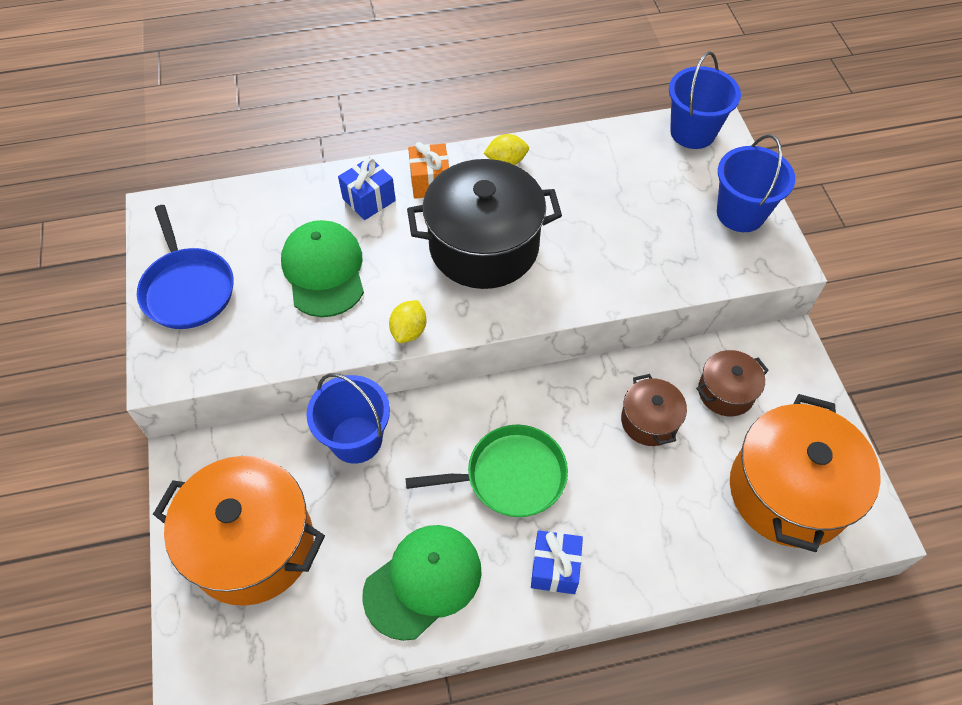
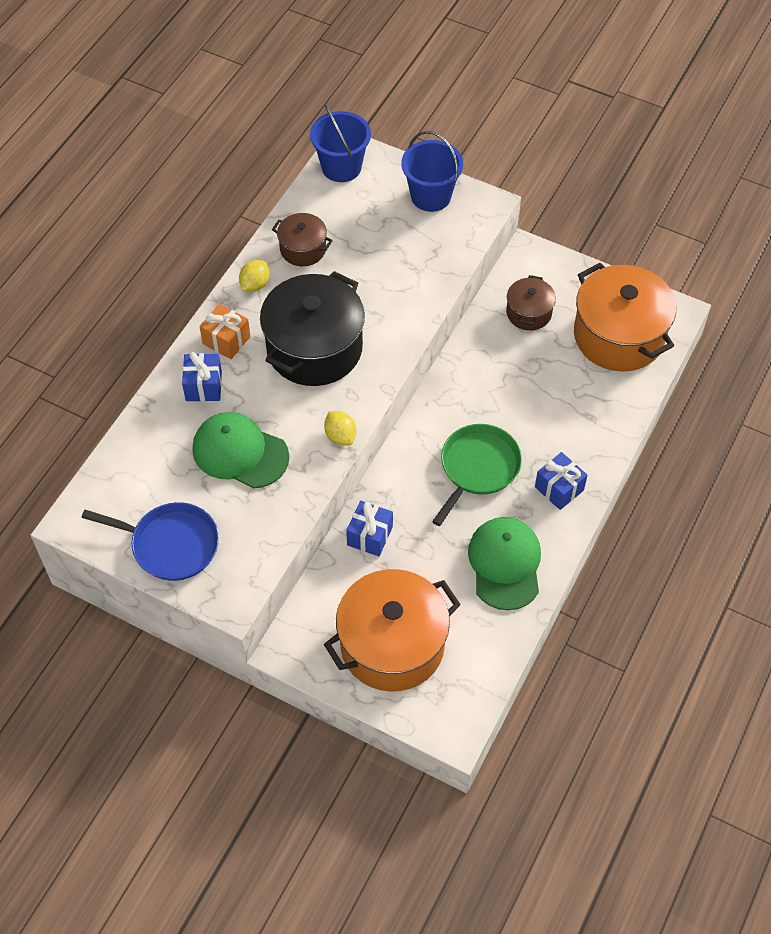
camera: 50 degrees left, 0 degrees up
blue bucket [306,373,390,464] -> blue gift [346,501,393,556]
brown pot [621,374,687,446] -> brown pot moved to [272,213,333,266]

